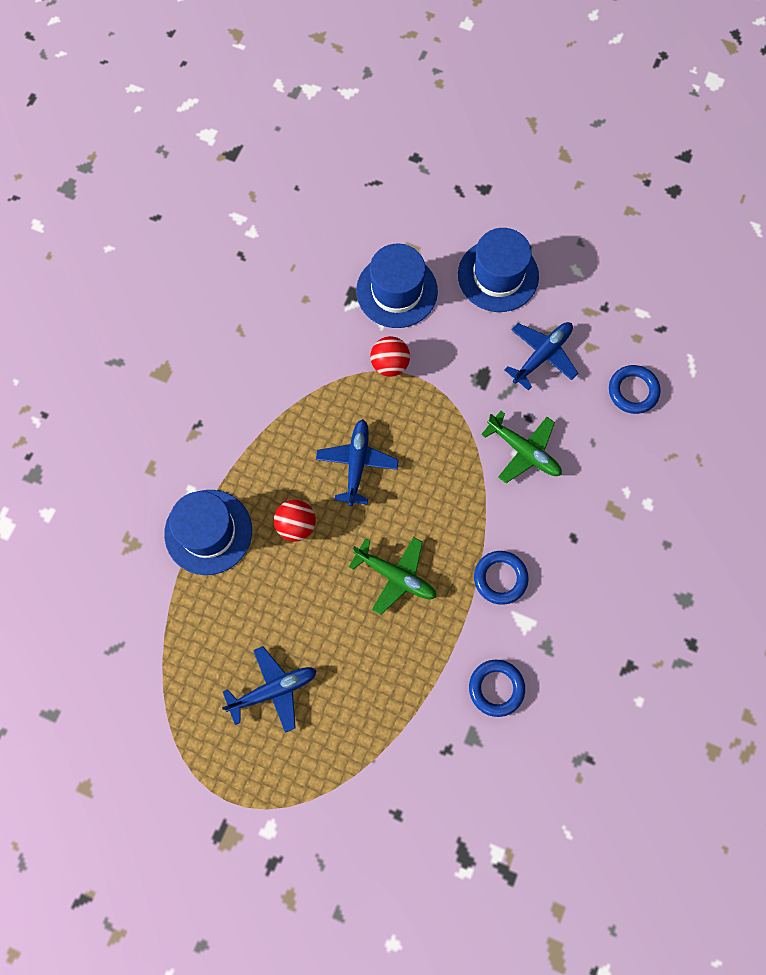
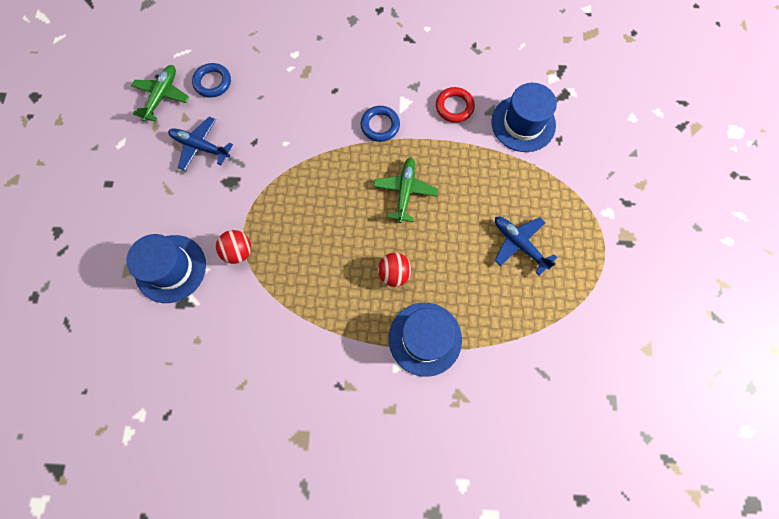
camera: 110 degrees left, 0 degrees up
blue plane [316,419,399,506] -> none
blue hat [458,228,539,312] -> blue hat moved to [491,83,557,152]
blue ring [469,660,525,717] -> red ring [436,87,475,123]
green plane [481,411,562,483] -> green plane moved to [131,65,189,122]

